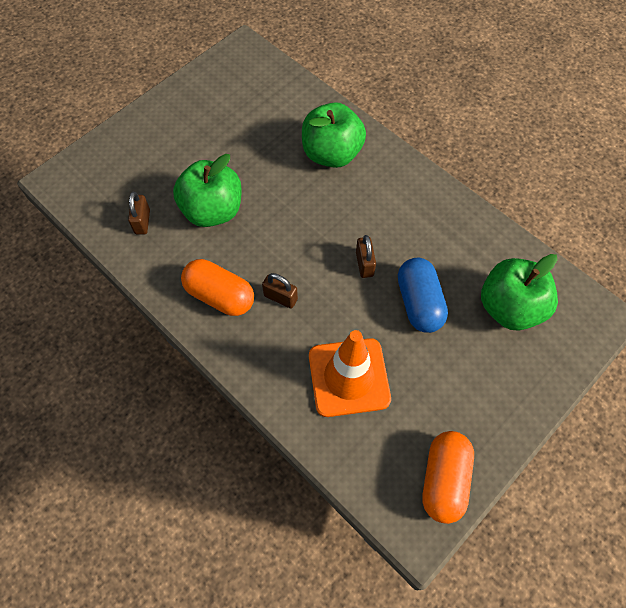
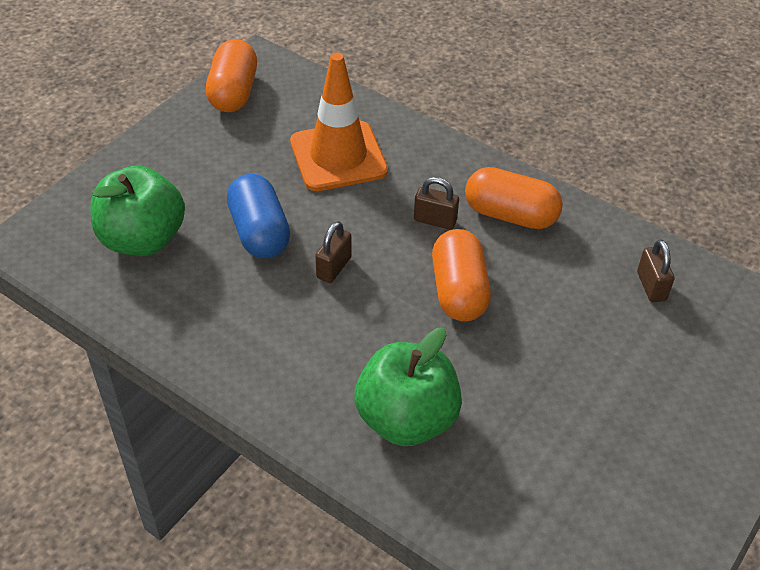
camera: 170 degrees right, 15 degrees down
green apple [173,154,242,227] -> none
brown padlock [356,235,376,278] -> brown padlock turned 45 degrees clockwise [315,221,352,283]
none -> orange capsule [432,229,491,322]

